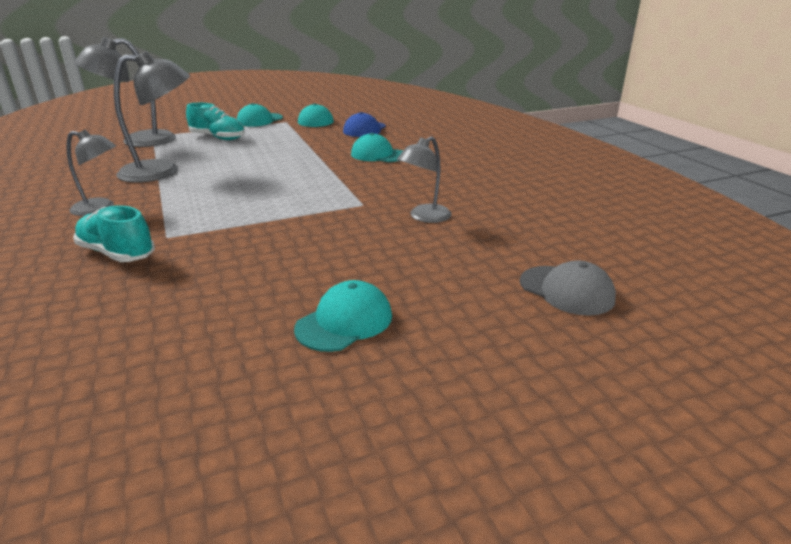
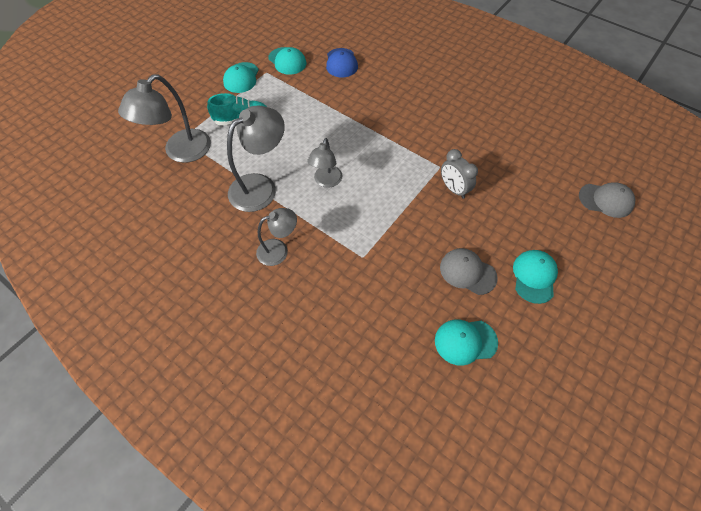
camera: 30 degrees left, 30 degrees up
turquoise shoe [73,206,155,262] -> none
turquoise cap [351,133,403,162] -> turquoise cap moved to [435,319,498,366]
grey lamp [397,137,452,223] -> grey lamp moved to [307,138,342,188]
none -> grey cap [440,248,497,295]
none -> grey clock [441,149,478,199]

